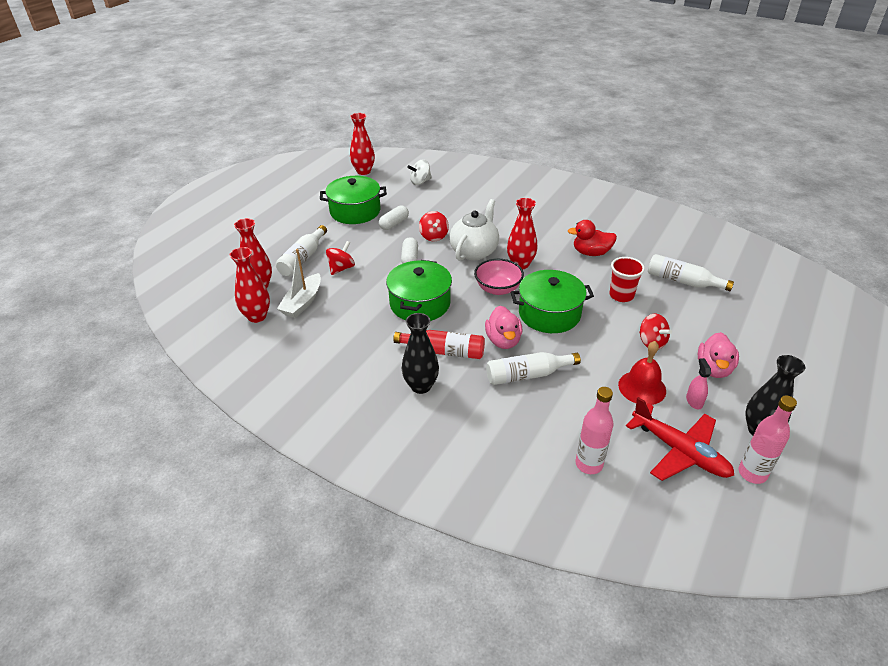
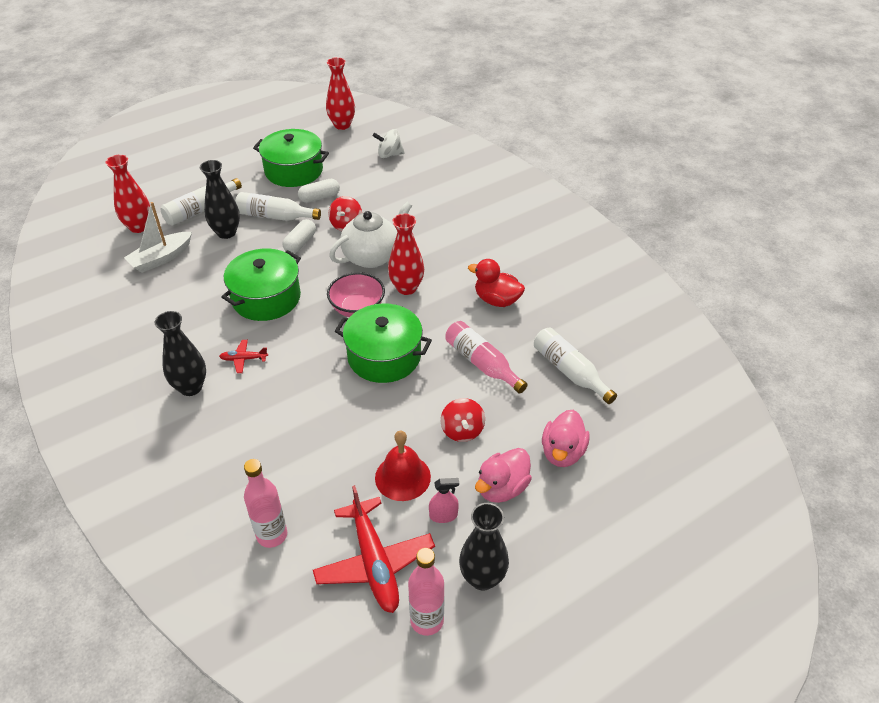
camera: 25 degrees right, 5 degrees up
red vase [230,247,270,323] -> none
red spinning top [326,241,355,275] -> black vase [200,160,240,239]
red bottle [393,330,485,359] -> red plane [219,340,268,373]
pink duck [485,306,522,349] -> pink duck moved to [542,410,590,467]
white bottle [486,352,581,385] -> white bottle moved to [235,192,321,221]
red cup [609,257,645,302] -> pink bottle [445,321,528,394]
pink spray bottle [686,358,711,409] -> pink spray bottle turned 60 degrees clockwise [429,478,459,523]

